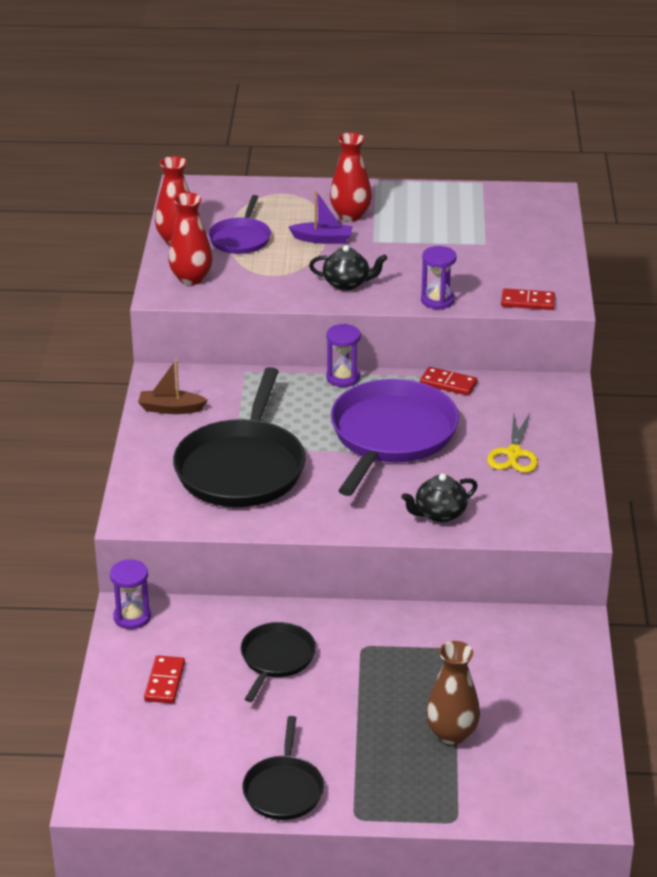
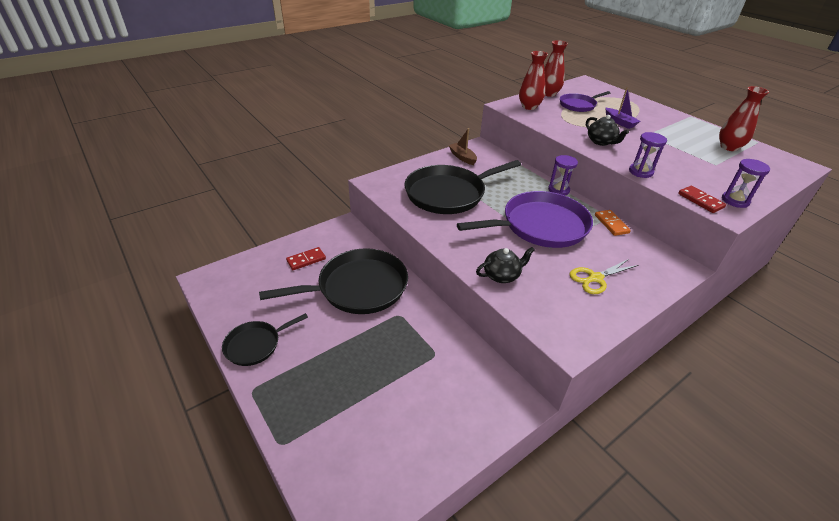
camera: 50 degrees right, 5 degrees up
purple hourglass [110,559,151,629] -> purple hourglass moved to [722,159,770,208]
black pan [241,622,316,702] -> black pan [259,248,408,314], size x1.87
red vase [330,133,372,221] -> red vase moved to [719,86,769,151]
black teapot [401,474,478,522] -> black teapot turned 135 degrees clockwise [476,247,535,283]
red domino [420,367,477,396] -> orange domino [595,210,631,236]
brown vase [426,641,480,745] -> none

